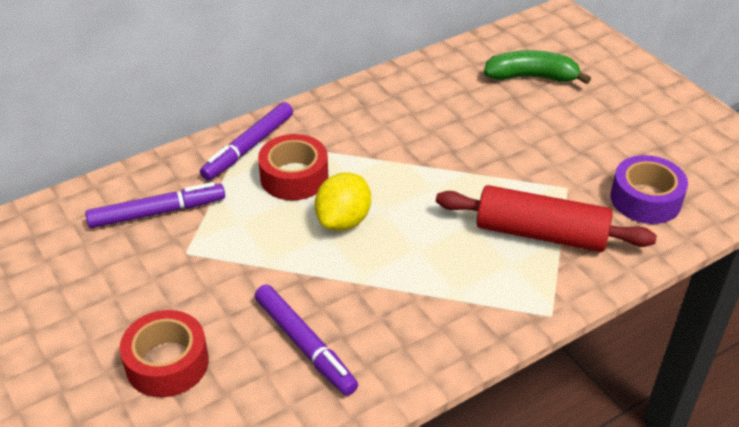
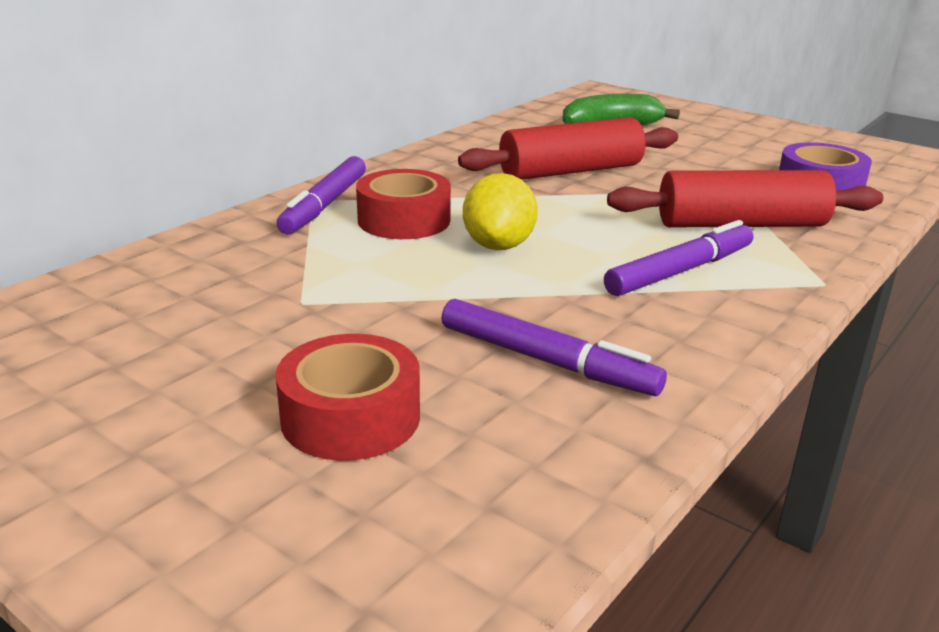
camera: 20 degrees left, 15 degrees down
purple marker [85,182,225,228] -> purple marker moved to [604,220,753,296]
none -> red rolling pin [458,117,678,180]

